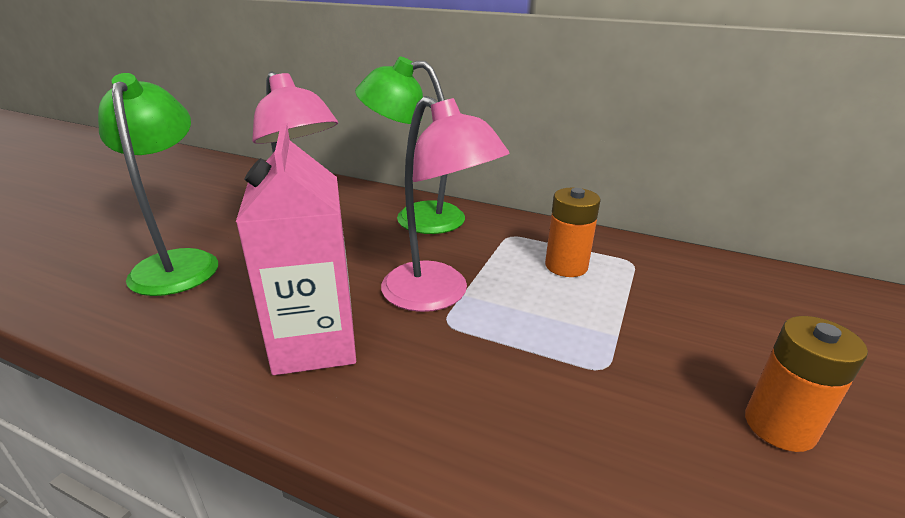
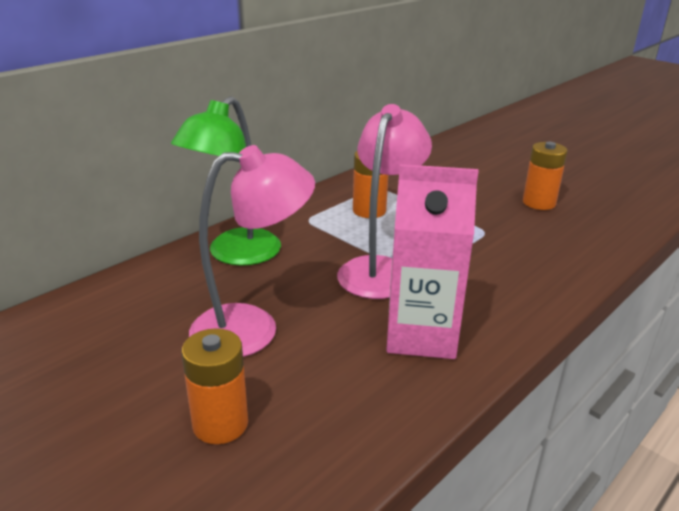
camera: 70 degrees left, 0 degrees up
green lamp [98,73,218,296] -> orange battery [181,328,248,444]
pink lamp [381,96,509,312] -> pink lamp turned 45 degrees counterclockwise [337,104,432,299]

